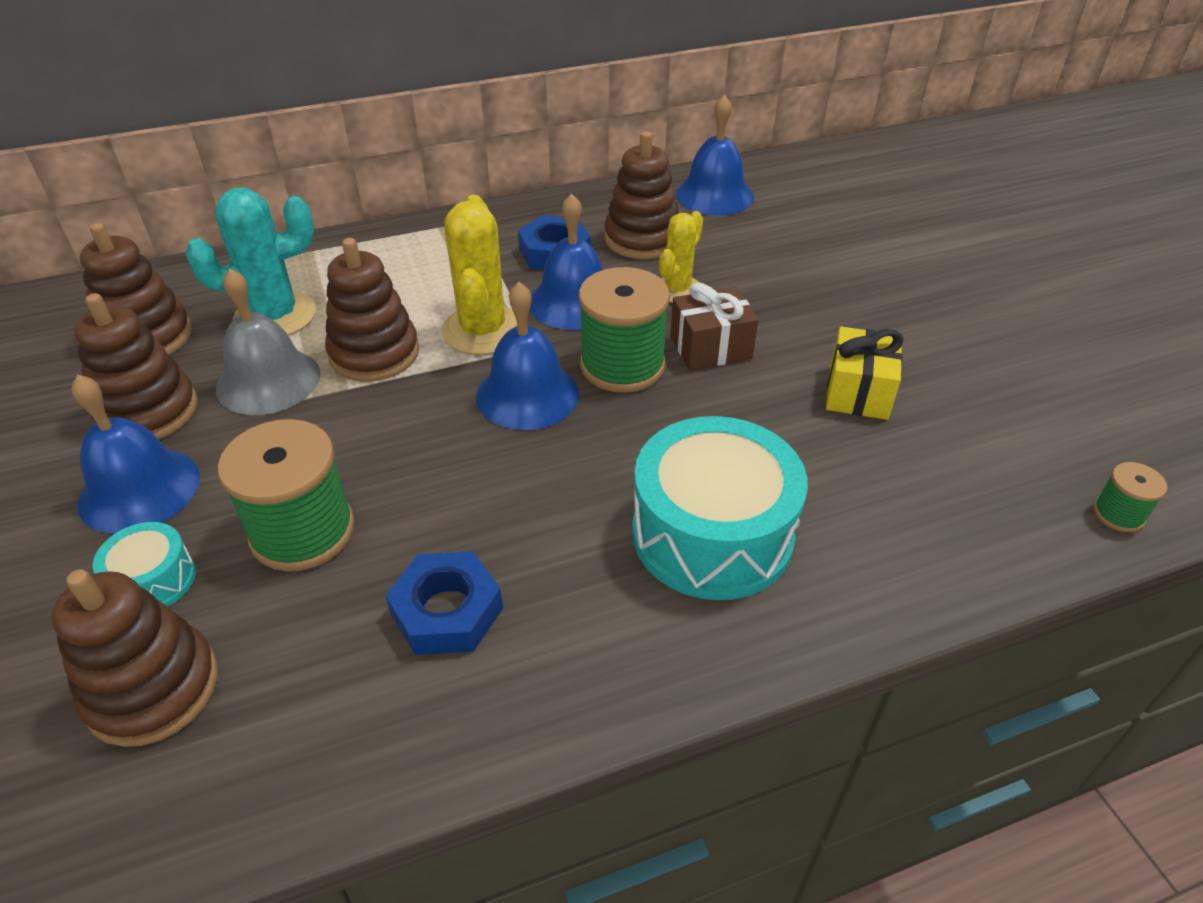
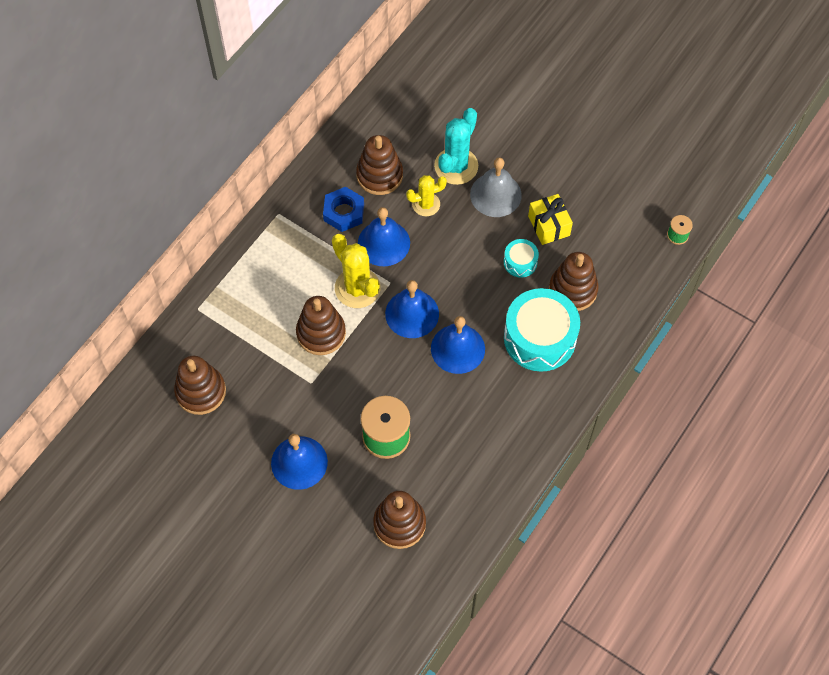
camera: 35 degrees left, 20 degrees up
brown stacking toy [74,293,198,439] -> brown stacking toy moved to [549,252,599,311]
turquoise drum [93,522,196,606] -> turquoise drum moved to [504,239,539,278]
turquoise cactus [186,187,316,336] -> turquoise cactus moved to [434,108,478,185]
grey bell [216,269,320,415] -> grey bell moved to [470,157,522,217]
blue nut [385,551,503,655] -> none
green spool [579,267,670,393] -> none
yellow cactus [659,211,703,303] -> yellow cactus turned 75 degrees clockwise [406,175,447,216]
brown gift [670,282,759,370] -> none
blue bell [676,94,754,215] -> blue bell moved to [431,316,485,374]

